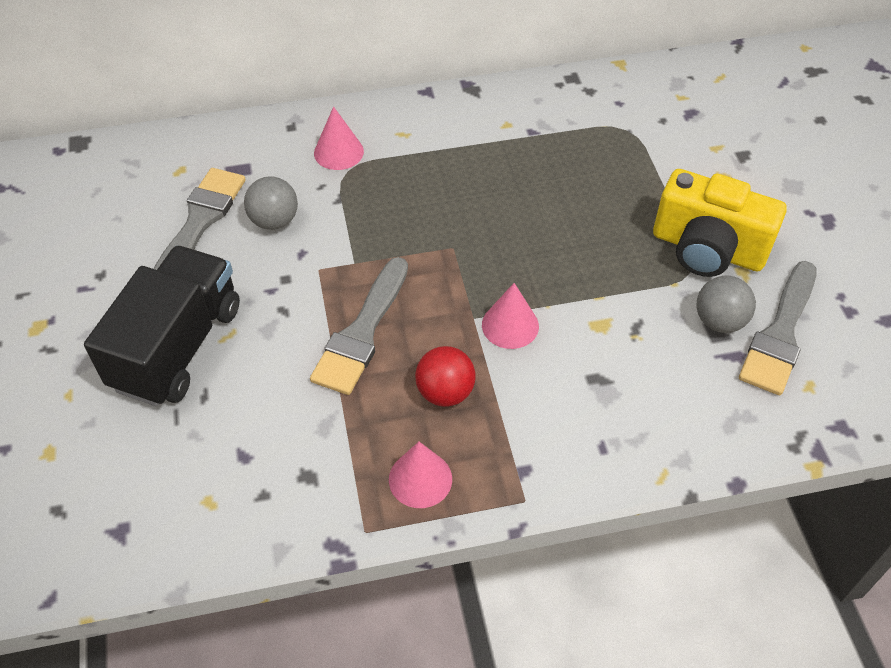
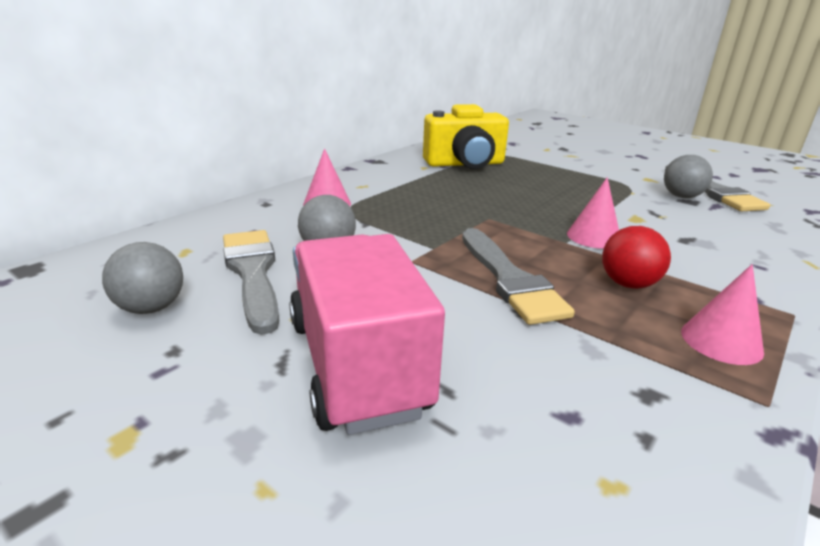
camera: 40 degrees left, 25 degrees down
black truck [84,246,240,406] -> pink truck [289,234,445,435]
yellow camera [653,169,787,277] -> yellow camera moved to [423,104,509,169]
none -> grey ball [102,242,183,314]

